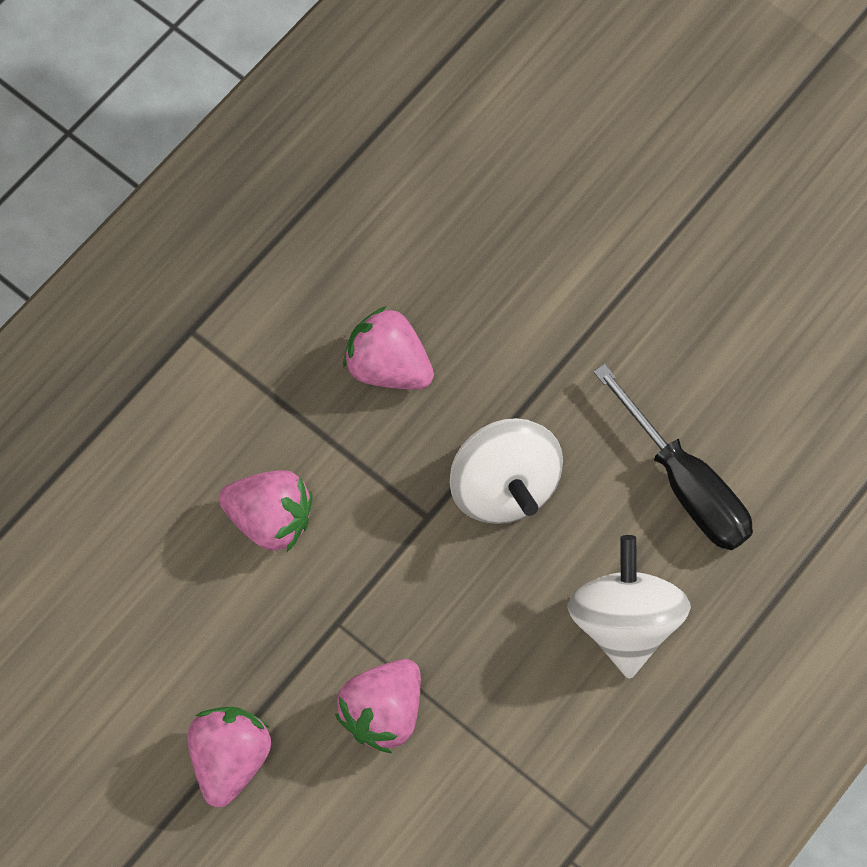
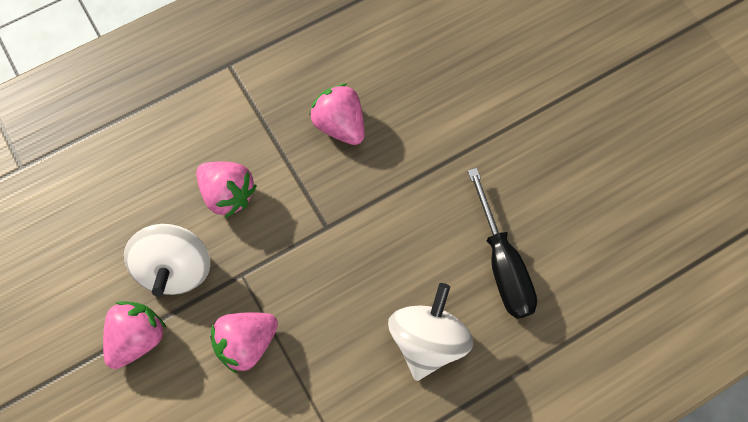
camera: 20 degrees right, 0 degrees up
white spinning top [450,418,563,524] -> white spinning top moved to [124,224,210,297]

